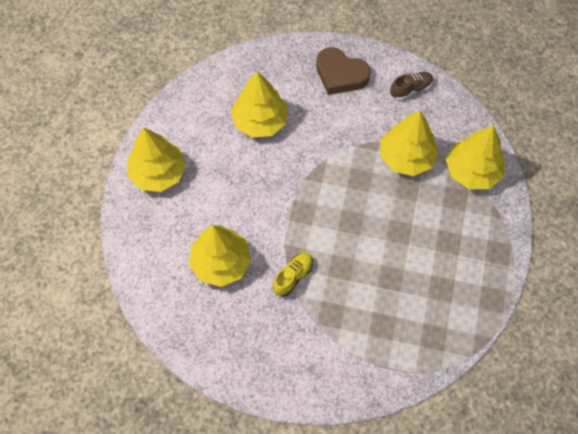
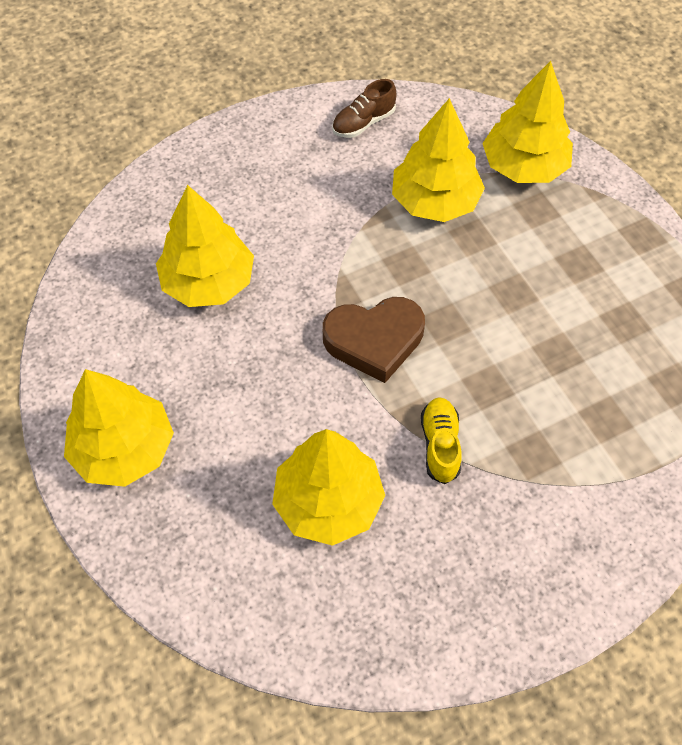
camera: 40 degrees left, 5 degrees down
brown heart [316,47,371,95] -> brown heart moved to [323,297,425,383]
brown shoe [390,72,433,100] -> brown shoe turned 150 degrees counterclockwise [332,79,396,138]

